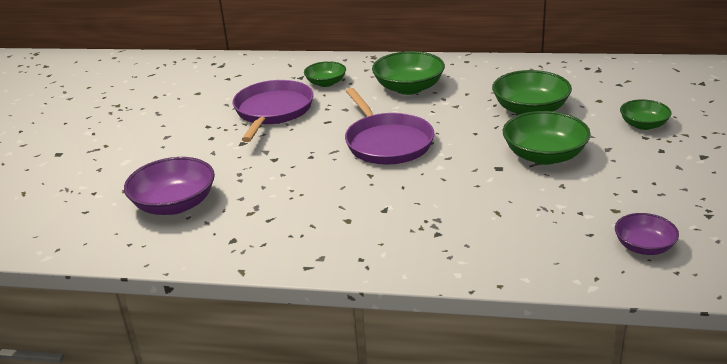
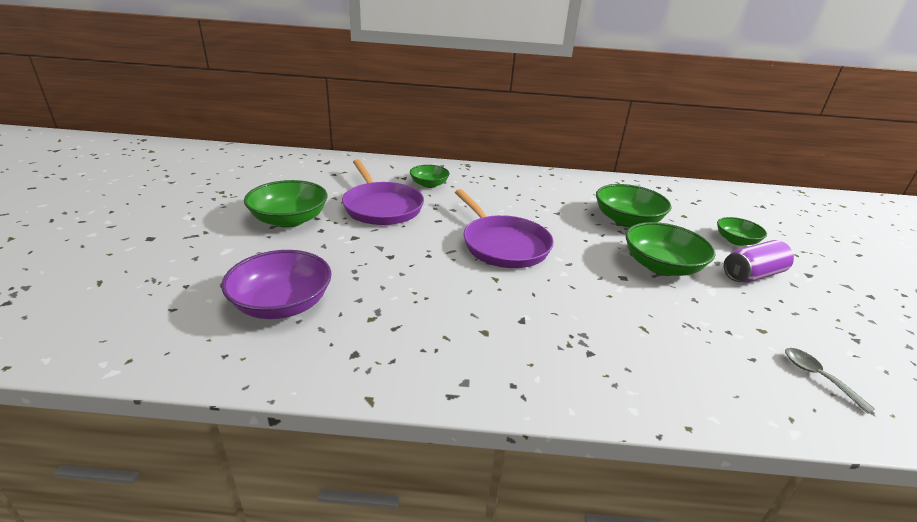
camera: 10 degrees left, 0 degrees up
purple pan [232,80,314,142] -> purple pan turned 150 degrees clockwise [342,159,424,225]
green bowl [372,51,445,95] -> green bowl moved to [244,180,328,228]
purple bowl [615,213,679,255] -> grey spoon [785,348,875,414]
none -> purple can [724,240,794,283]

